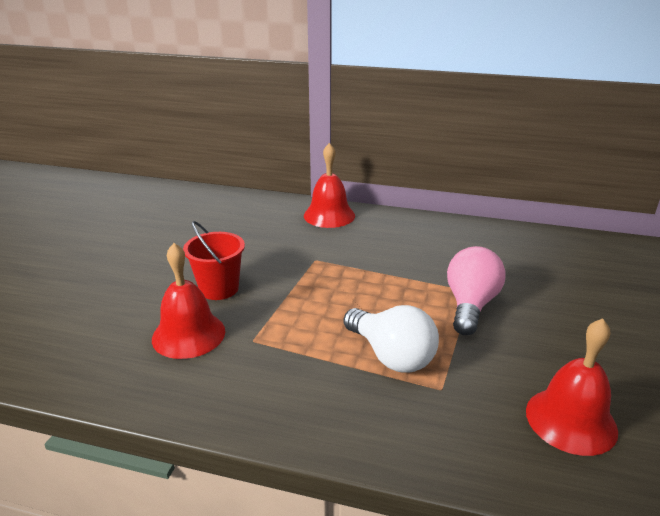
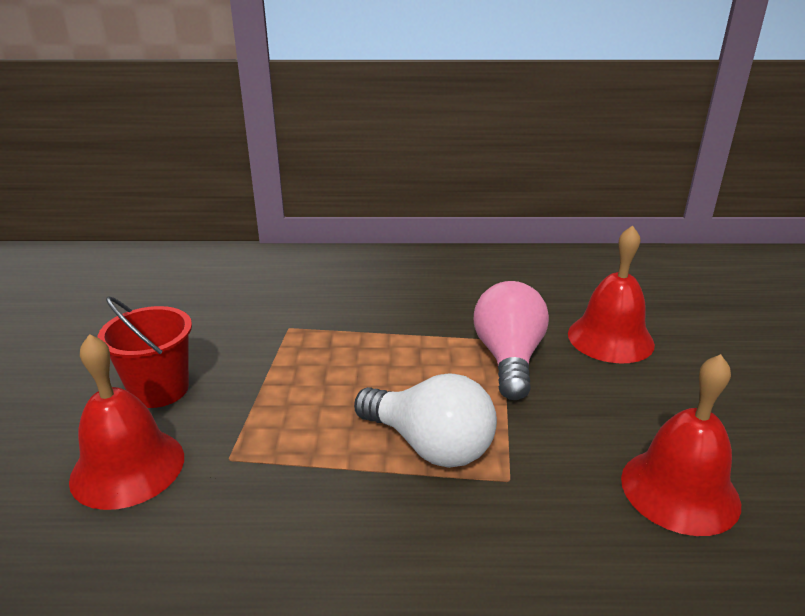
camera: 15 degrees left, 0 degrees up
red bell [304,143,355,228] -> red bell moved to [568,225,655,364]

